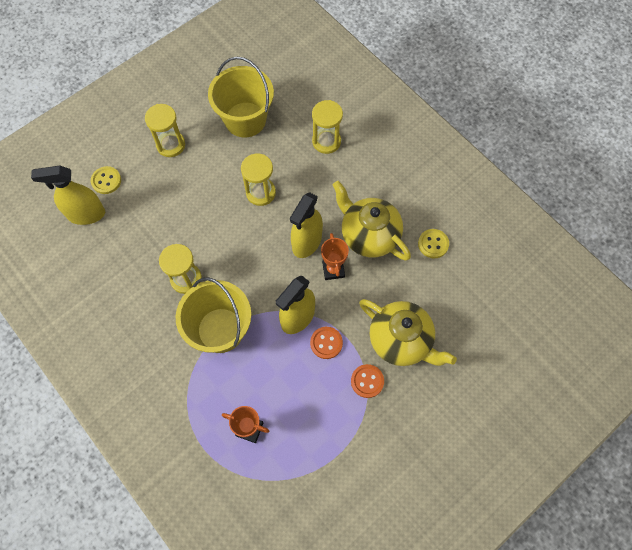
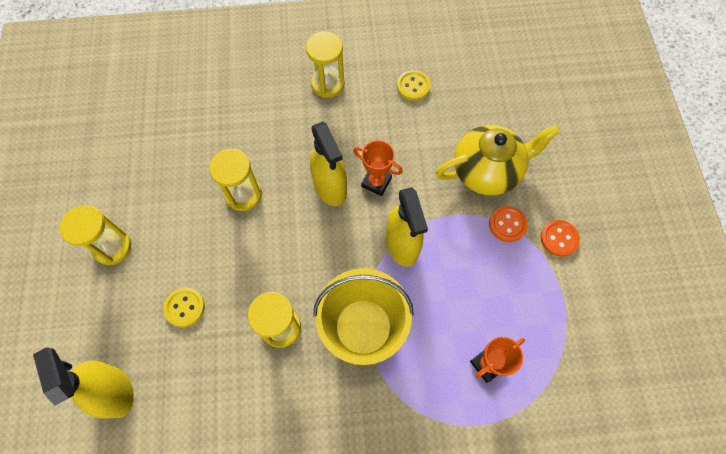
camera: 55 degrees left, 0 degrees up
yellow spray bottle [31,166,105,225] -> yellow spray bottle turned 120 degrees clockwise [33,347,134,418]
yellow button [91,166,121,194] -> yellow button moved to [164,287,205,327]
yellow bucket [208,57,274,138] -> none
orange button [310,327,343,359] -> orange button moved to [541,220,580,257]
yellow hourglass [312,100,343,154] -> yellow hourglass moved to [306,31,345,98]
yellow teapot [333,181,411,261] -> none

